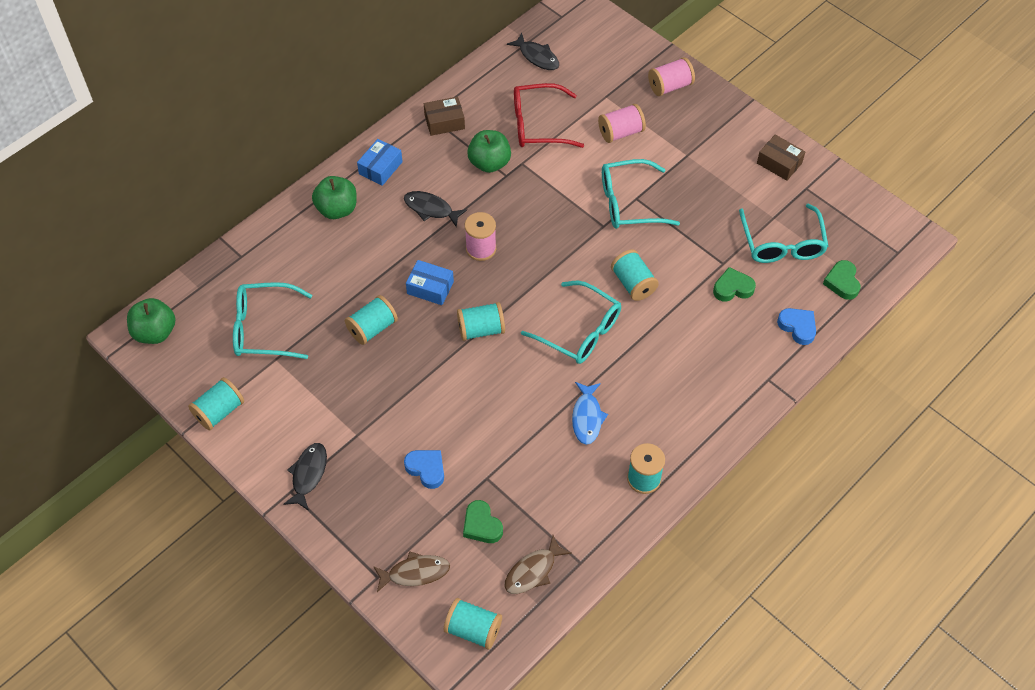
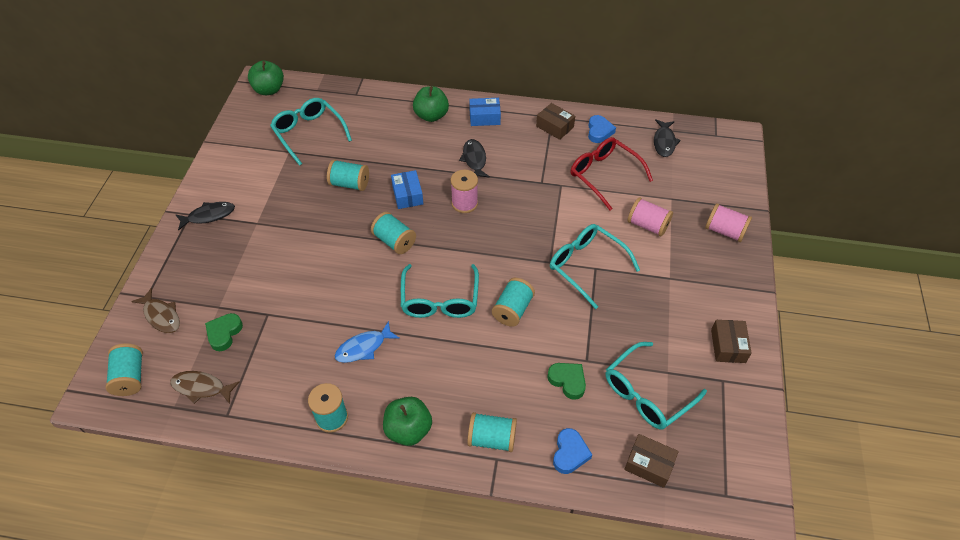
camera: 55 degrees right, 5 degrees down
turquoise spool [188,377,244,431] -> turquoise spool moved to [467,412,517,452]
blue heart [404,450,444,489] -> blue heart moved to [588,115,616,143]
green apple [467,130,511,173] -> green apple moved to [383,397,432,446]
green heart [823,260,860,300] -> brown box [624,434,679,488]

